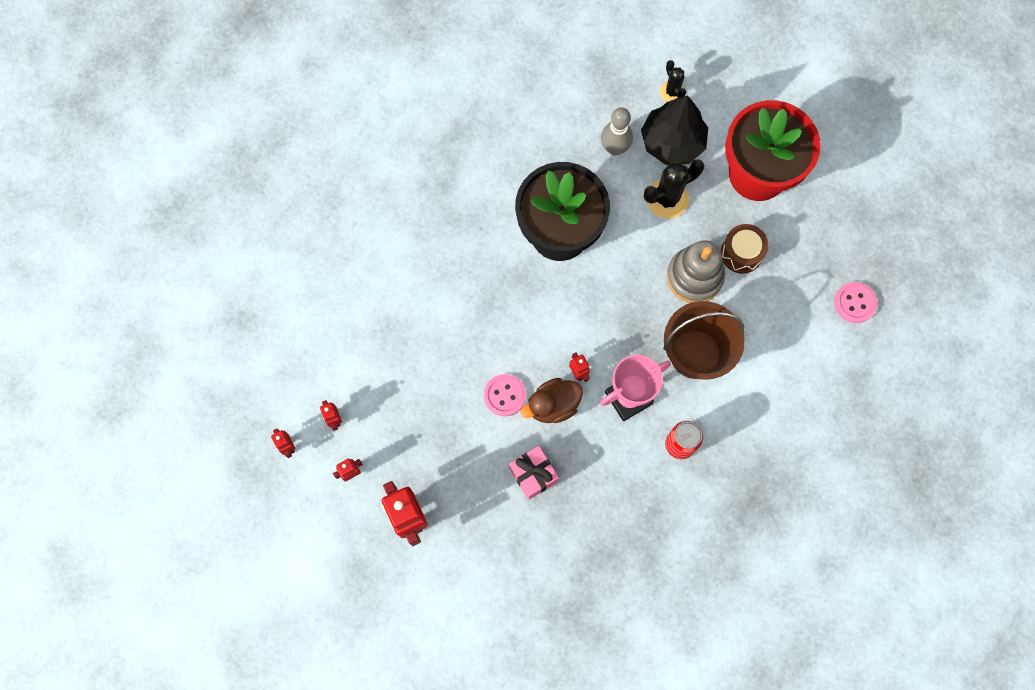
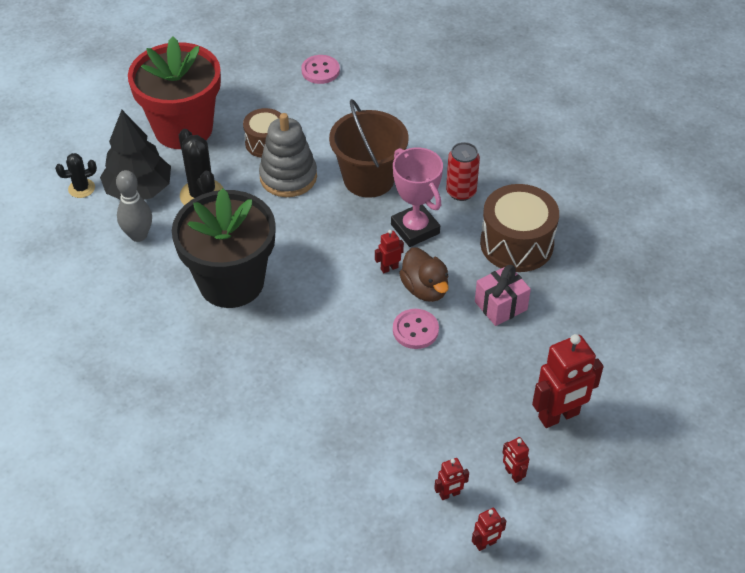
camera: 90 degrees left, 25 degrees down
none -> brown drum [480,184,559,272]

